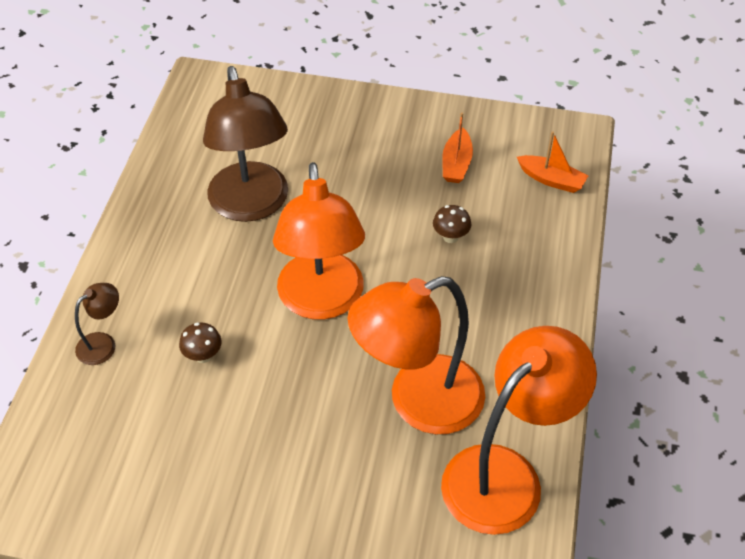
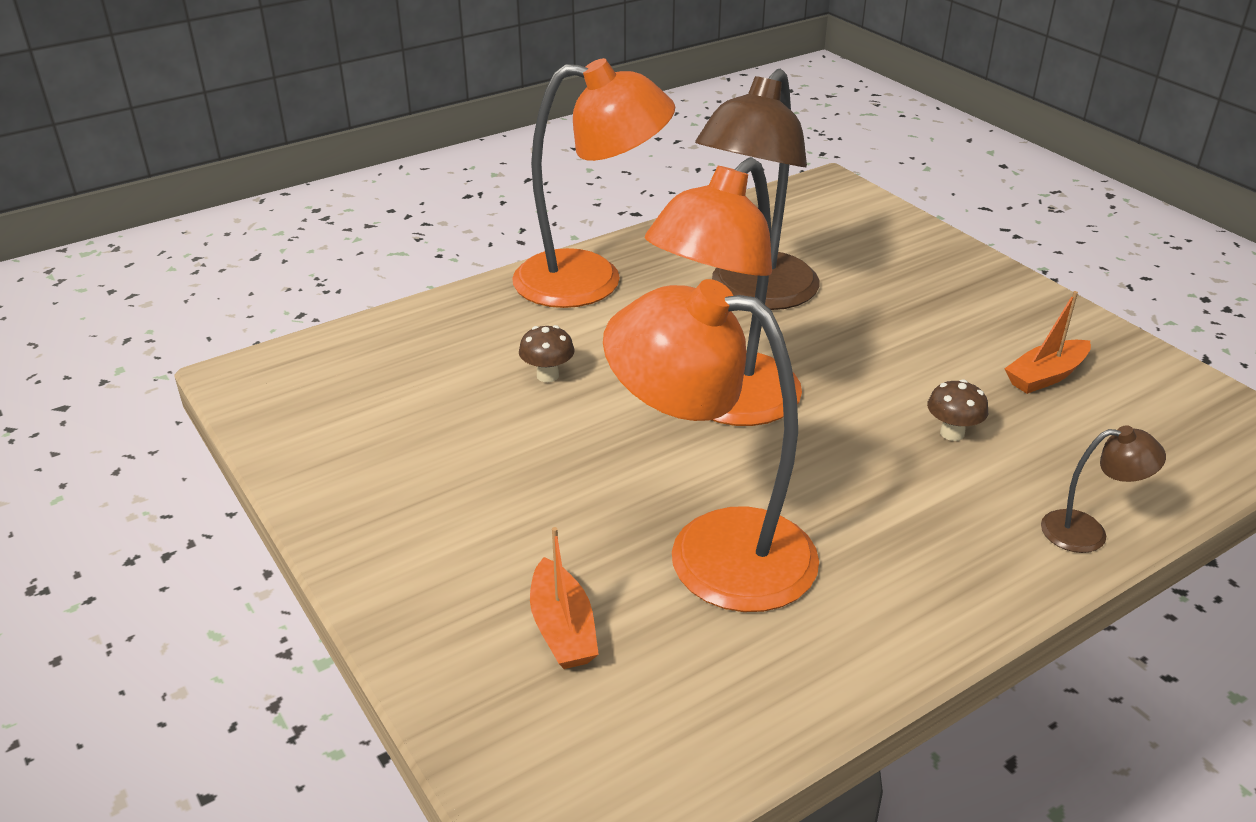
camera: 45 degrees right, 15 degrees down
brown lamp [75,283,119,365] -> brown lamp moved to [1041,425,1166,553]
orange lamp [441,326,597,535] -> orange lamp moved to [512,58,675,308]
orange boat [517,131,588,193] -> orange boat moved to [530,527,599,669]

